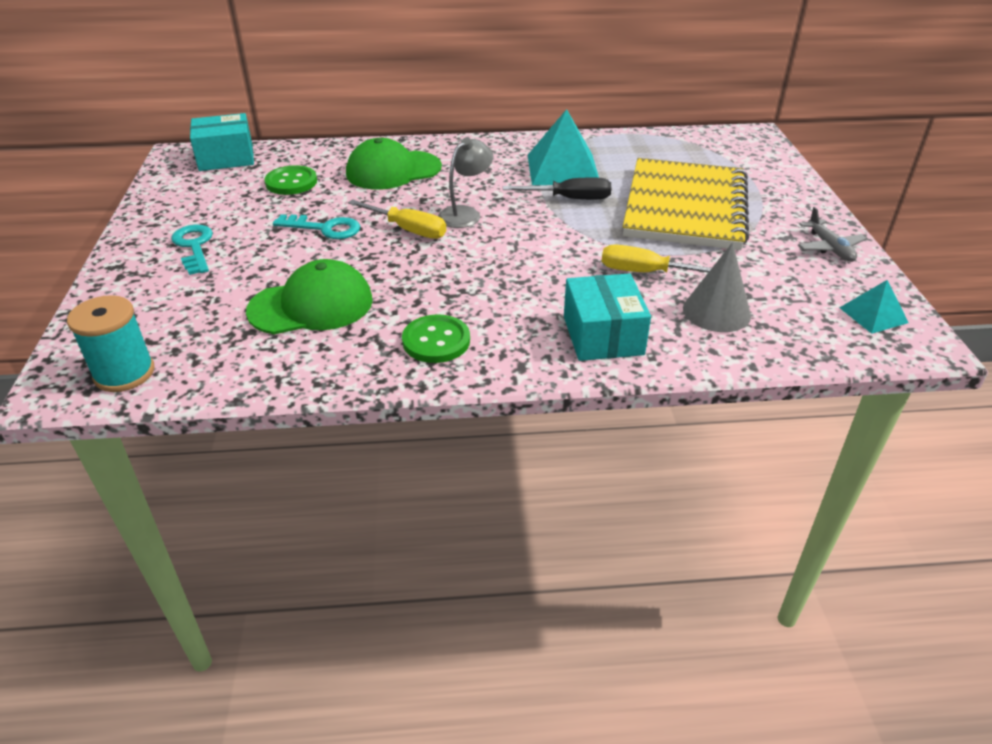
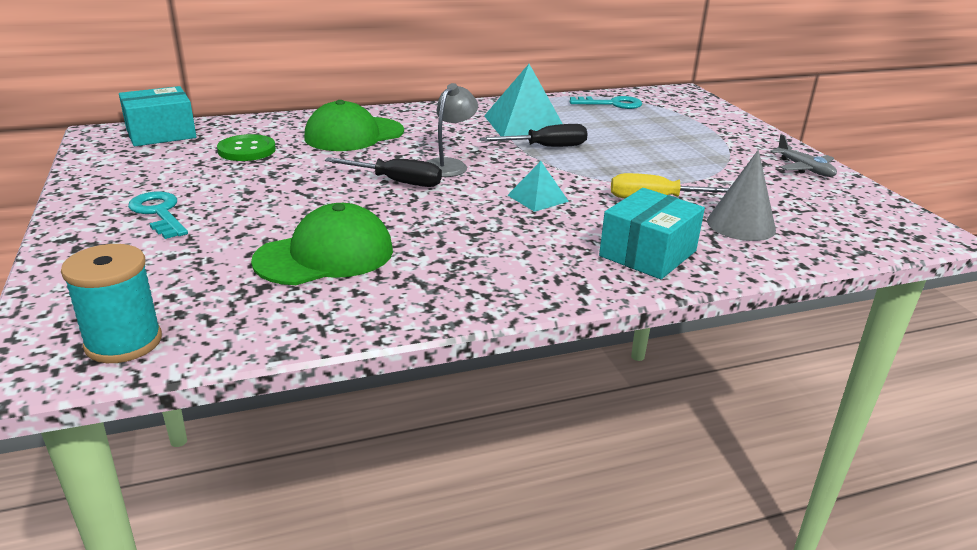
camera: 15 degrees left, 10 degrees down
turquoise key [273,214,360,239] -> turquoise key moved to [570,96,642,109]
yellow screwdriver [348,200,446,239] -> black screwdriver [325,157,442,187]
green button [402,315,470,363] -> none
turquoise box [564,273,651,361] -> turquoise box turned 60 degrees clockwise [599,188,705,279]
yellow notebook [623,158,749,250] -> none
turquoise pyramid [839,280,908,334] -> turquoise pyramid moved to [507,161,569,212]

